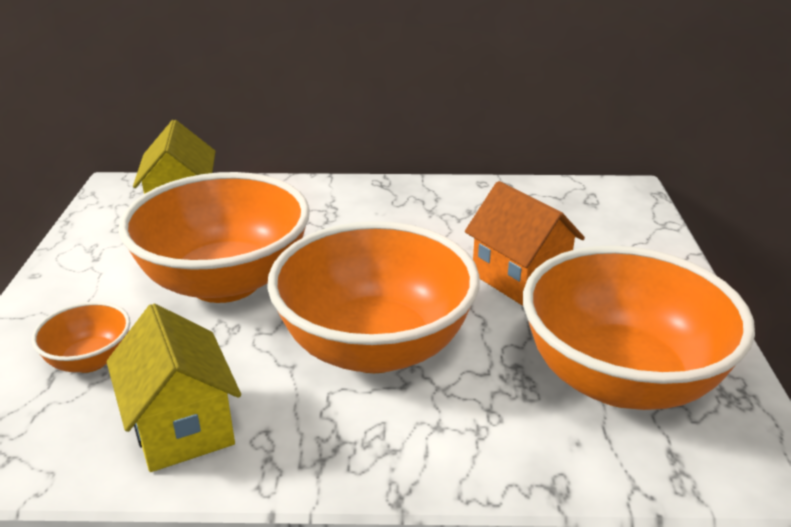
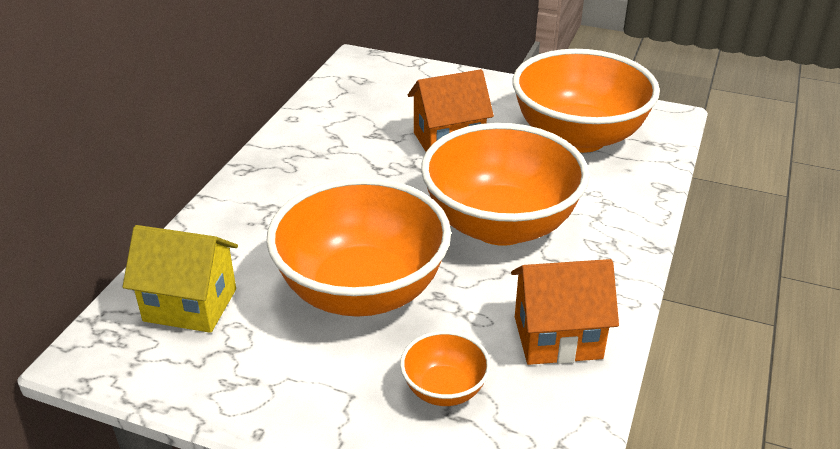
camera: 70 degrees left, 5 degrees up
yellow house [107,304,241,472] -> orange house [511,259,619,365]

